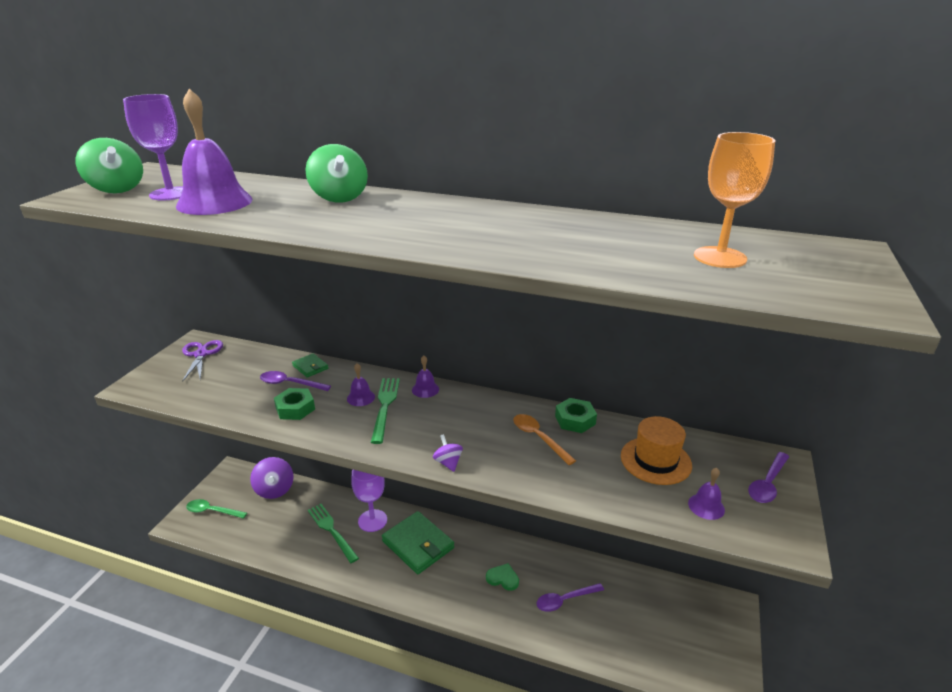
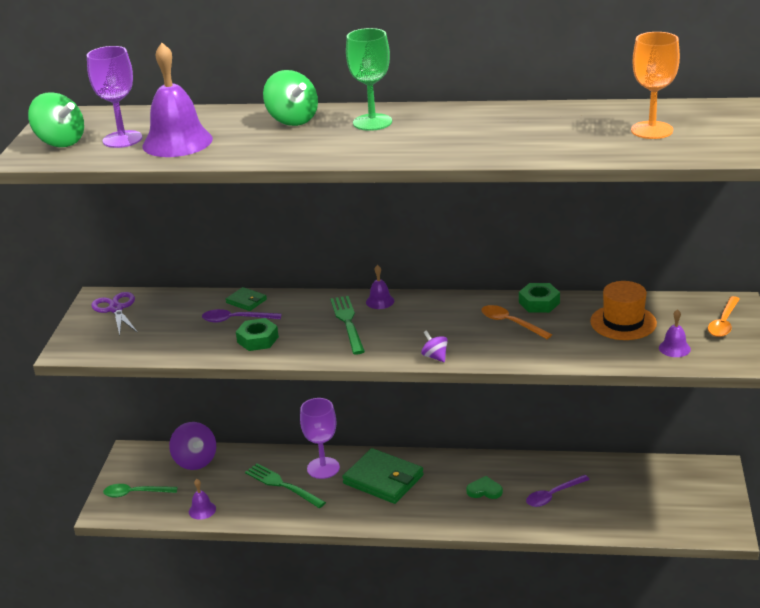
camera: 10 degrees left, 0 degrees up
purple bell [347,363,375,406] -> purple bell moved to [189,479,216,520]
purple spoon [748,452,789,503] -> orange spoon [708,296,740,337]
none -> green goblet [346,28,392,131]

